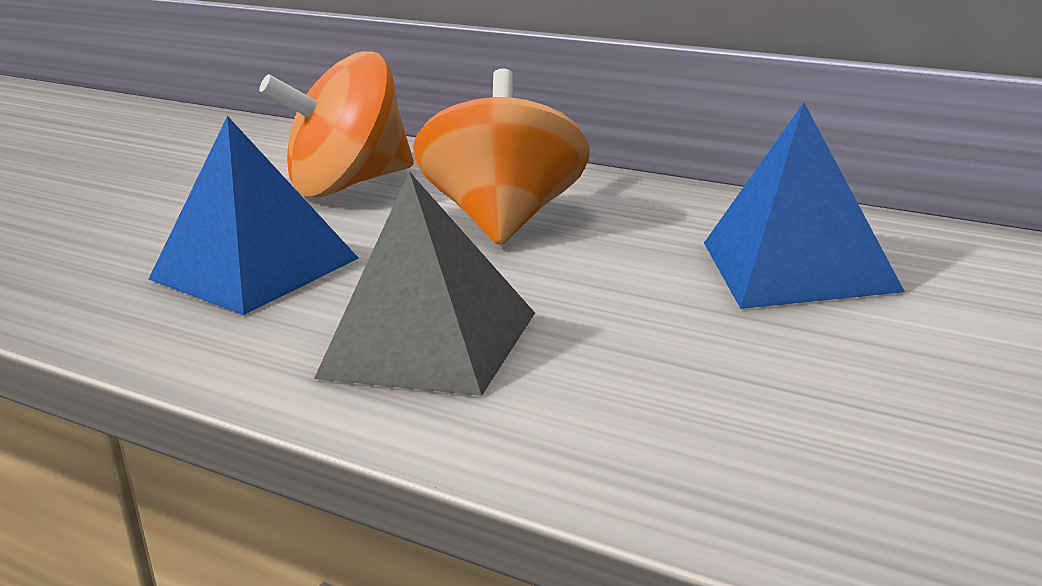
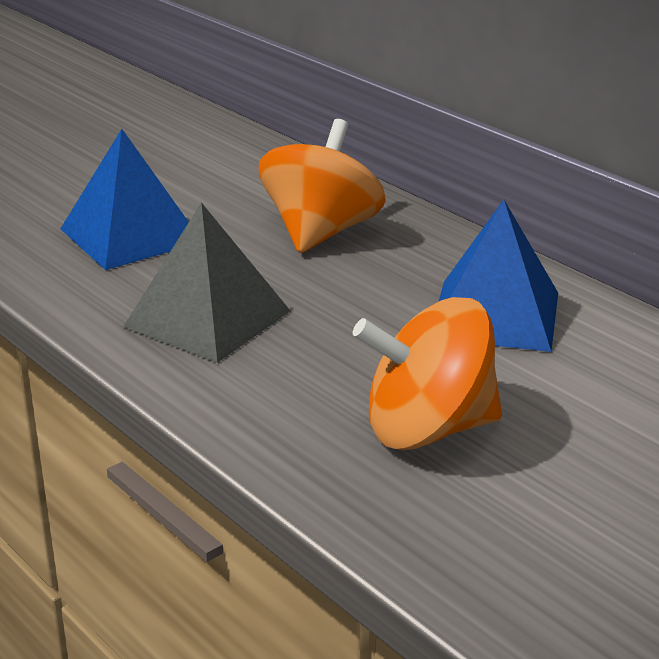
camera: 15 degrees right, 5 degrees up
orange spinning top [259,51,414,197] -> orange spinning top moved to [353,297,502,450]

